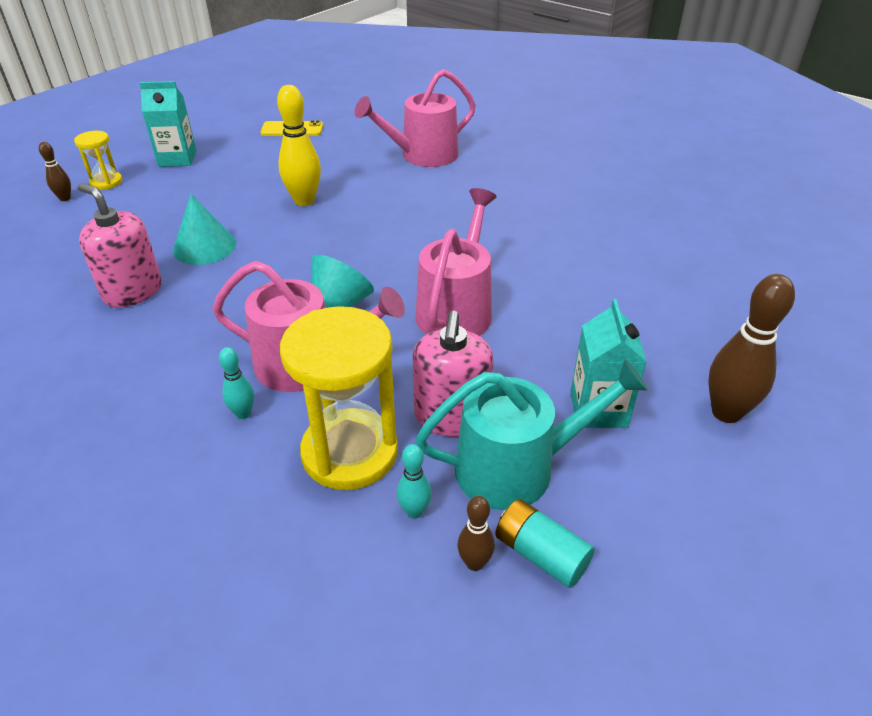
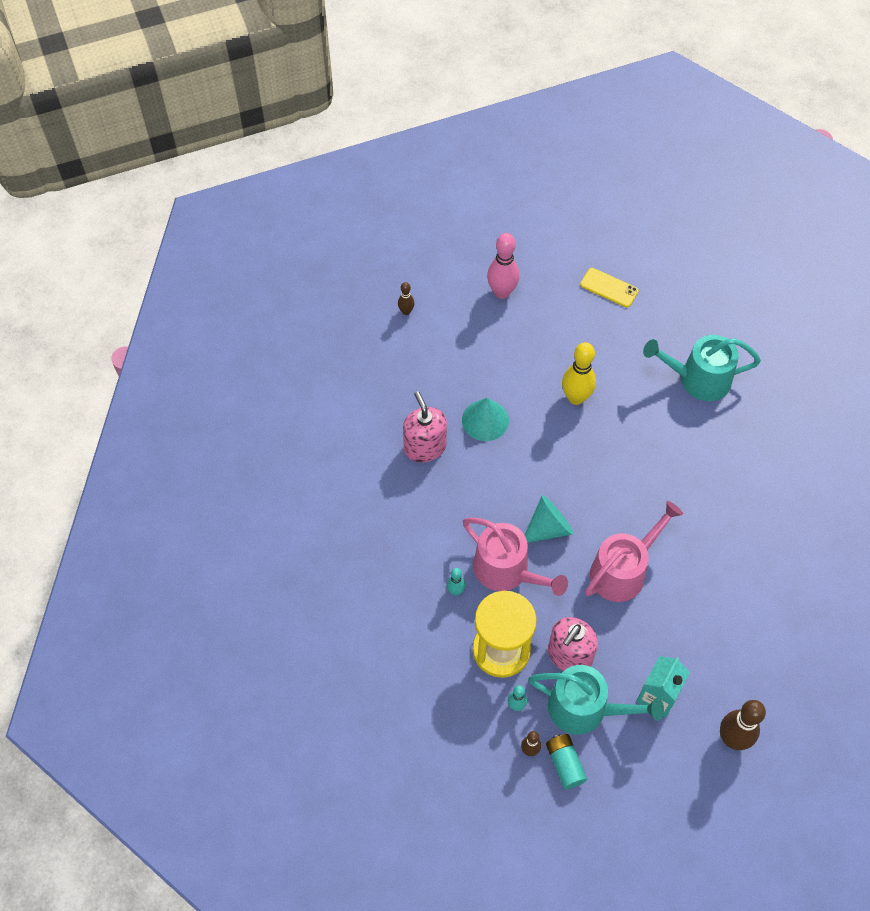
camera: 30 degrees right, 20 degrees up
yellow hourglass [74,131,123,190] -> none
turquoise carton [139,81,197,167] -> pink bowling pin [487,233,519,299]
pink watering can [354,69,476,167] -> turquoise watering can [643,335,761,401]

